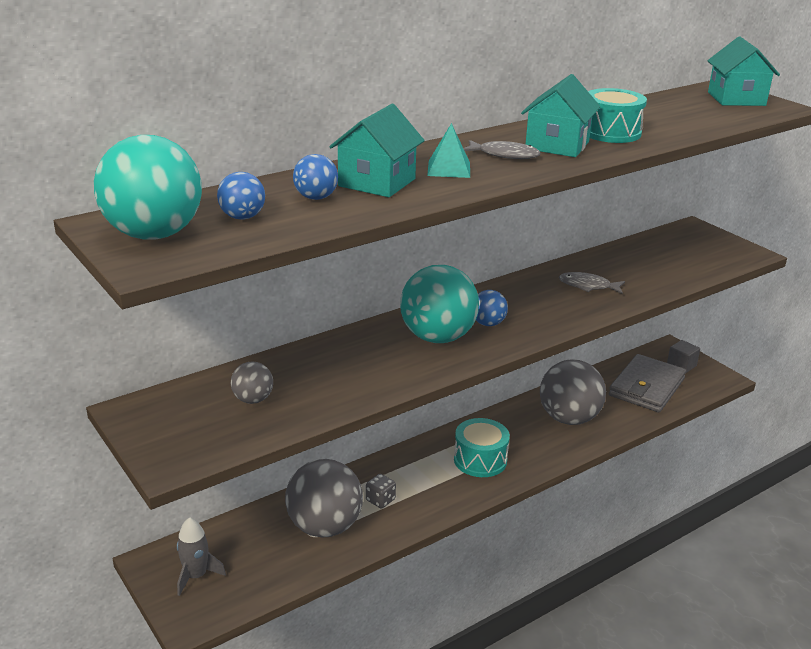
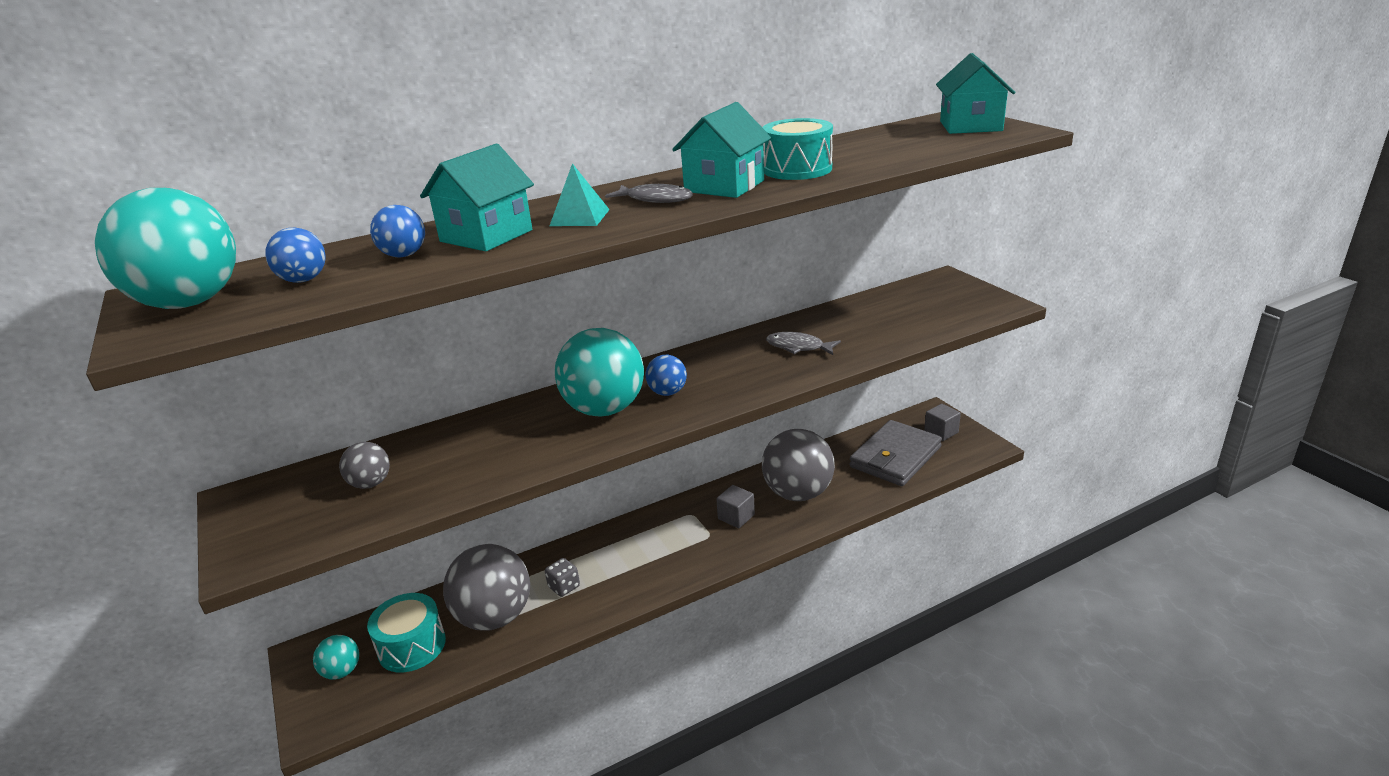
camera: 10 degrees right, 0 degrees up
grey rocket [177,517,226,596] -> turquoise ball [313,635,359,680]
turquoise drum [454,418,510,477] -> turquoise drum moved to [367,593,446,672]
none -> grey cube [716,485,755,528]

